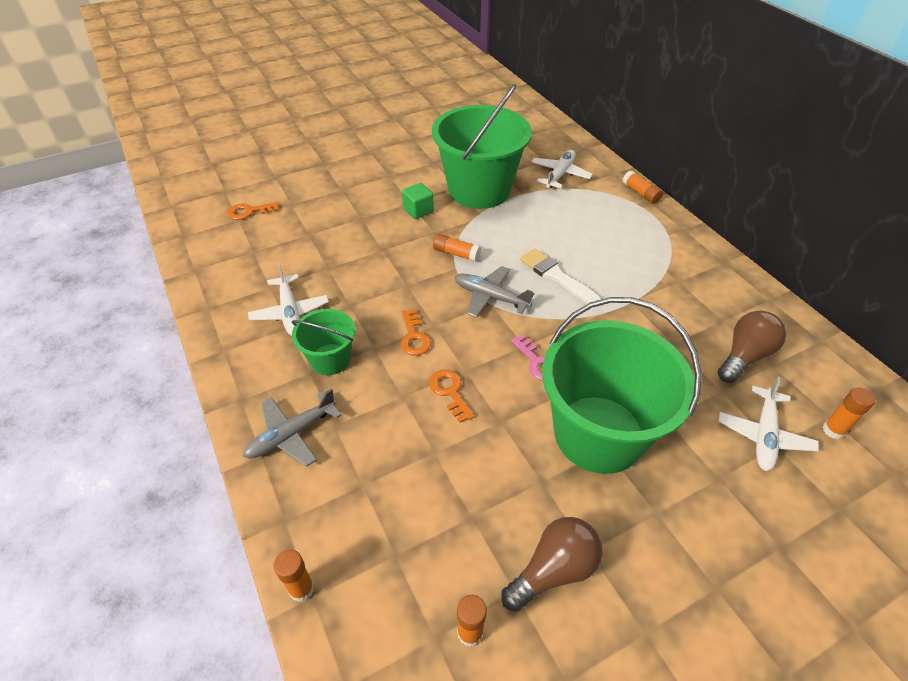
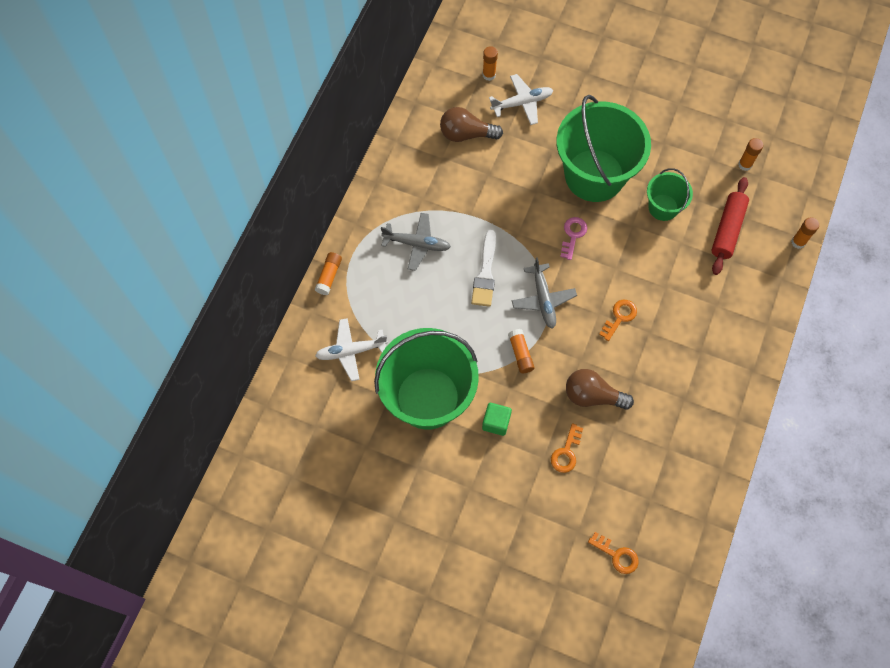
camera: 130 degrees left, 20 degrees up
grey plane [243,389,342,467] -> grey plane moved to [381,213,451,271]
white plane [248,263,329,336] -> none
green bucket [292,309,355,375] -> green bucket moved to [647,168,693,221]
orange key [429,370,474,423] -> orange key moved to [551,423,583,473]
brown light bulb [501,517,603,612] -> brown light bulb moved to [566,369,634,410]
none -> red rolling pin [711,177,749,275]

